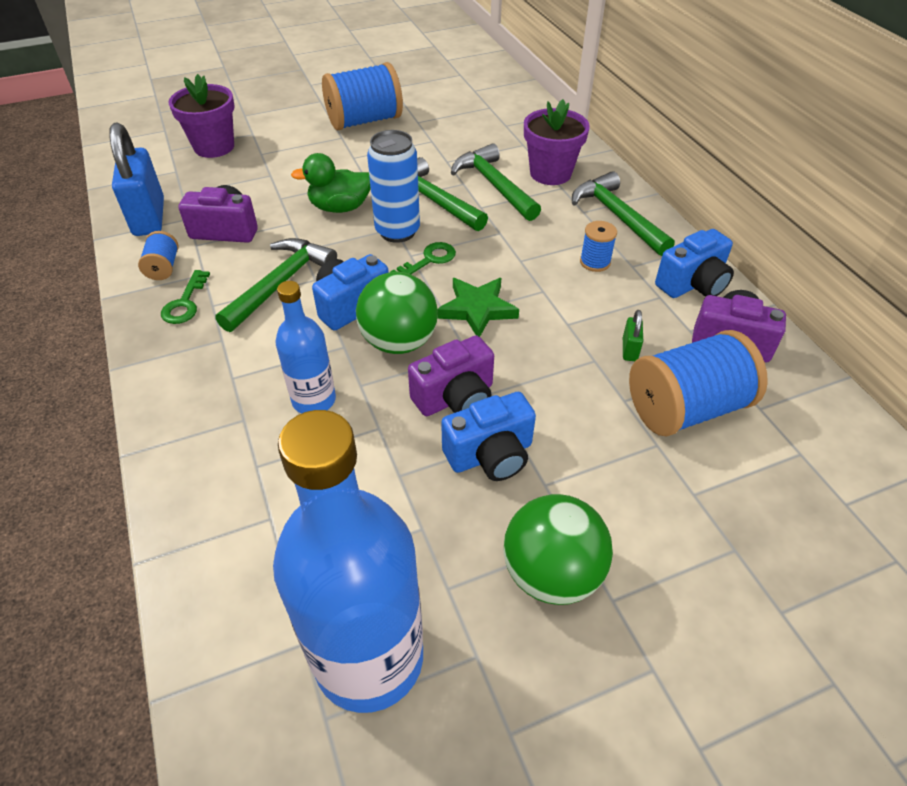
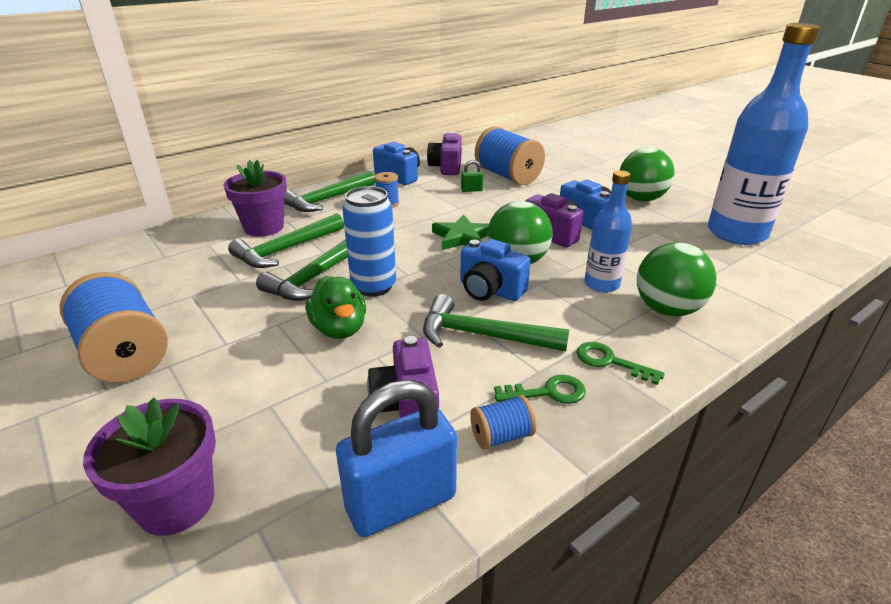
camera: 105 degrees left, 15 degrees down
green key [390,242,456,274] -> green key moved to [577,342,665,385]
none -> green ball [637,242,716,316]

